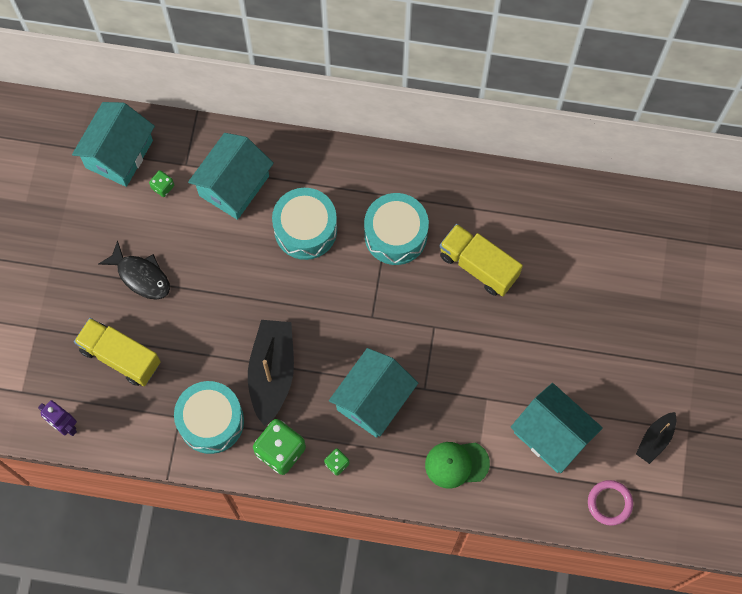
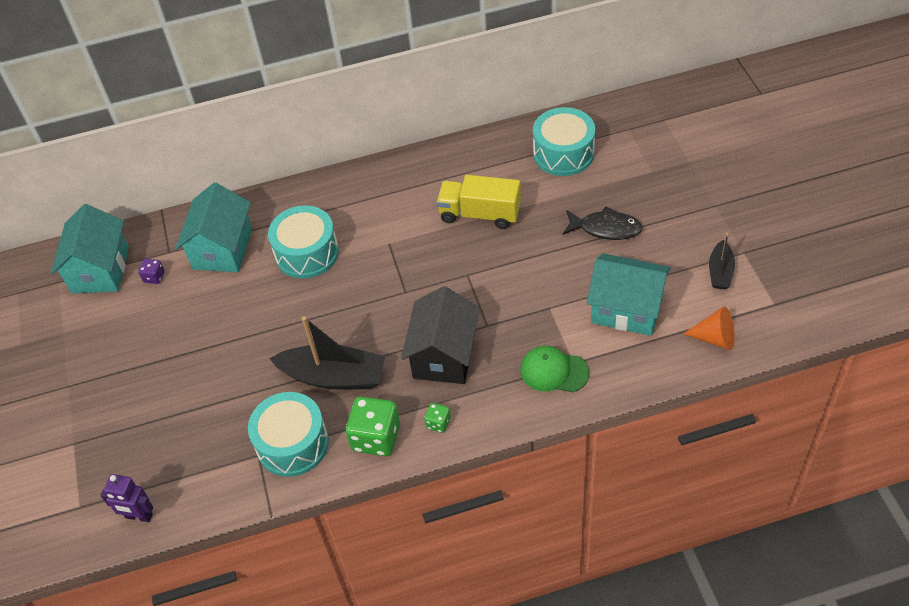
camera: 20 degrees left, 20 degrees down
yellow truck [74,318,161,386] -> none
black fish [98,240,170,300] -> black fish moved to [563,206,642,240]
green dice [149,170,174,197] -> purple dice [138,259,165,284]
black boat [248,320,294,426] -> black boat turned 120 degrees clockwise [269,316,385,389]
turquoise house [329,348,418,438] -> black house [401,286,480,384]
turquoise drum [364,193,429,265] -> turquoise drum moved to [533,107,595,176]
green cap [425,442,490,489] -> green cap turned 45 degrees clockwise [520,346,589,392]
pink ring [588,480,633,526] -> orange cone [683,306,734,350]

